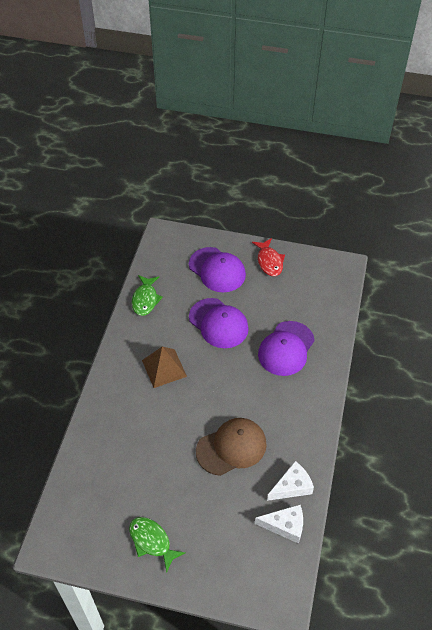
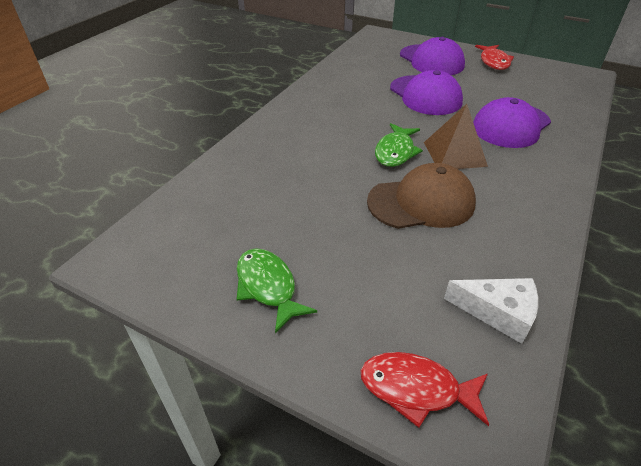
camera: 15 degrees right, 10 degrees down
green fish [132,275,163,316] -> green fish moved to [375,123,423,167]
brown pyramid [142,347,187,388] -> brown pyramid moved to [424,104,488,169]
white cheese [267,461,314,501] -> none
none -> red fish [360,352,489,428]

